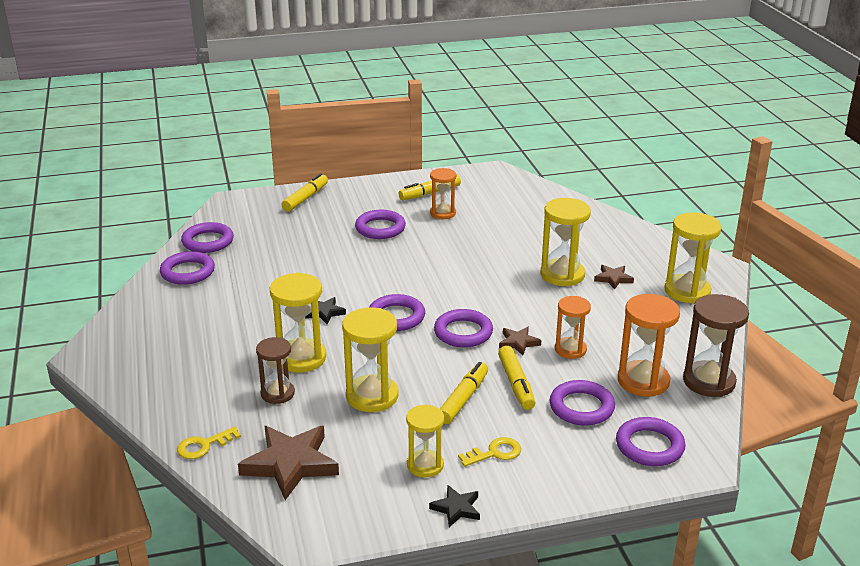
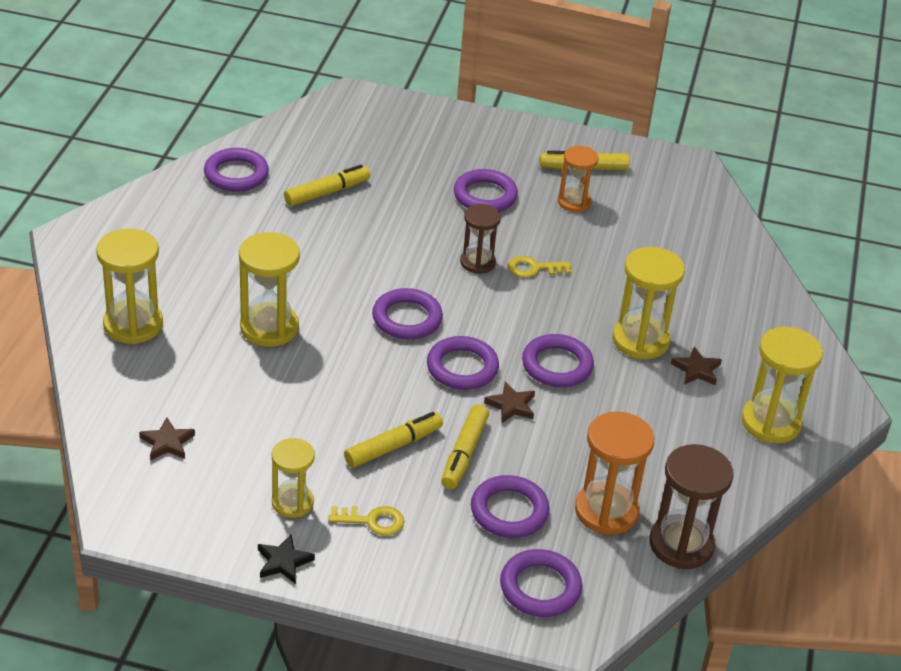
camera: 25 degrees right, 10 degrees up
yellow key [177,426,241,459] -> yellow key moved to [508,256,571,278]
purple ring [181,222,234,253] -> purple ring moved to [522,334,594,387]
brown star [238,426,339,500] -> brown star [139,417,195,461], size x0.50
brown hourglass [256,337,295,404] -> brown hourglass moved to [460,204,501,274]
yellow marker [281,173,328,212] -> yellow marker moved to [284,164,370,206]
black star [305,297,346,324] -> none
yellow hourglass [342,308,398,412] -> yellow hourglass moved to [96,229,163,344]
orange hourglass [555,296,591,359] -> none

